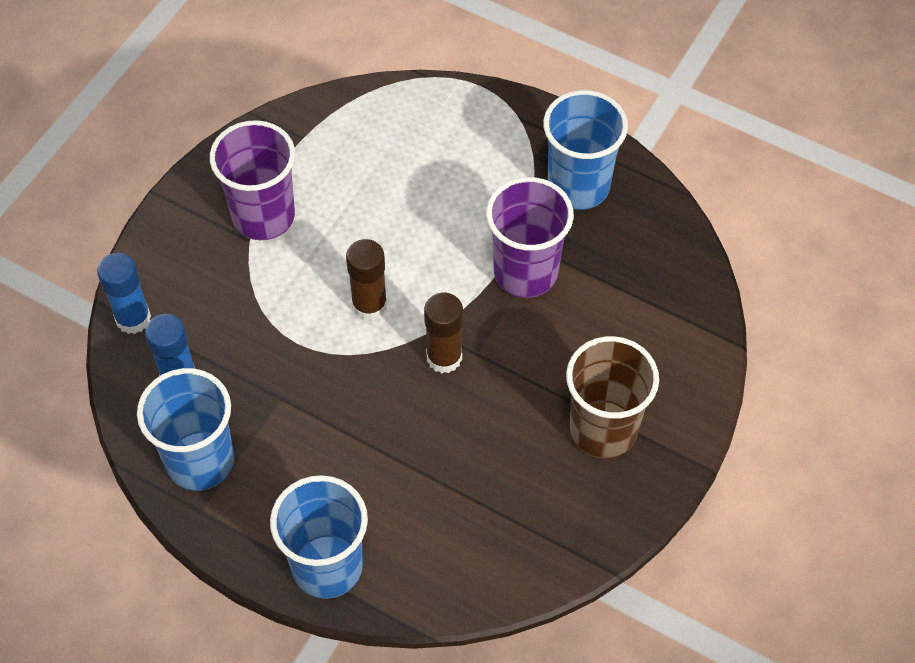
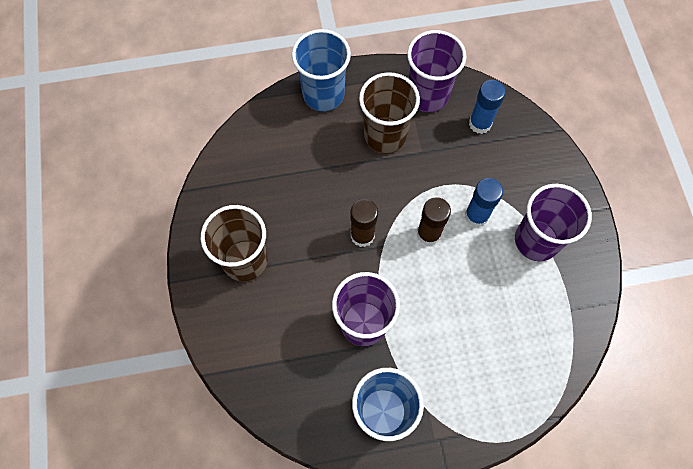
camera: 140 degrees right, 10 degrees up
blue glue stick [97,253,151,334] -> blue glue stick moved to [465,178,503,227]
blue cup [137,368,234,491] -> purple cup [407,30,466,112]
none -> brown cup [359,72,420,154]

